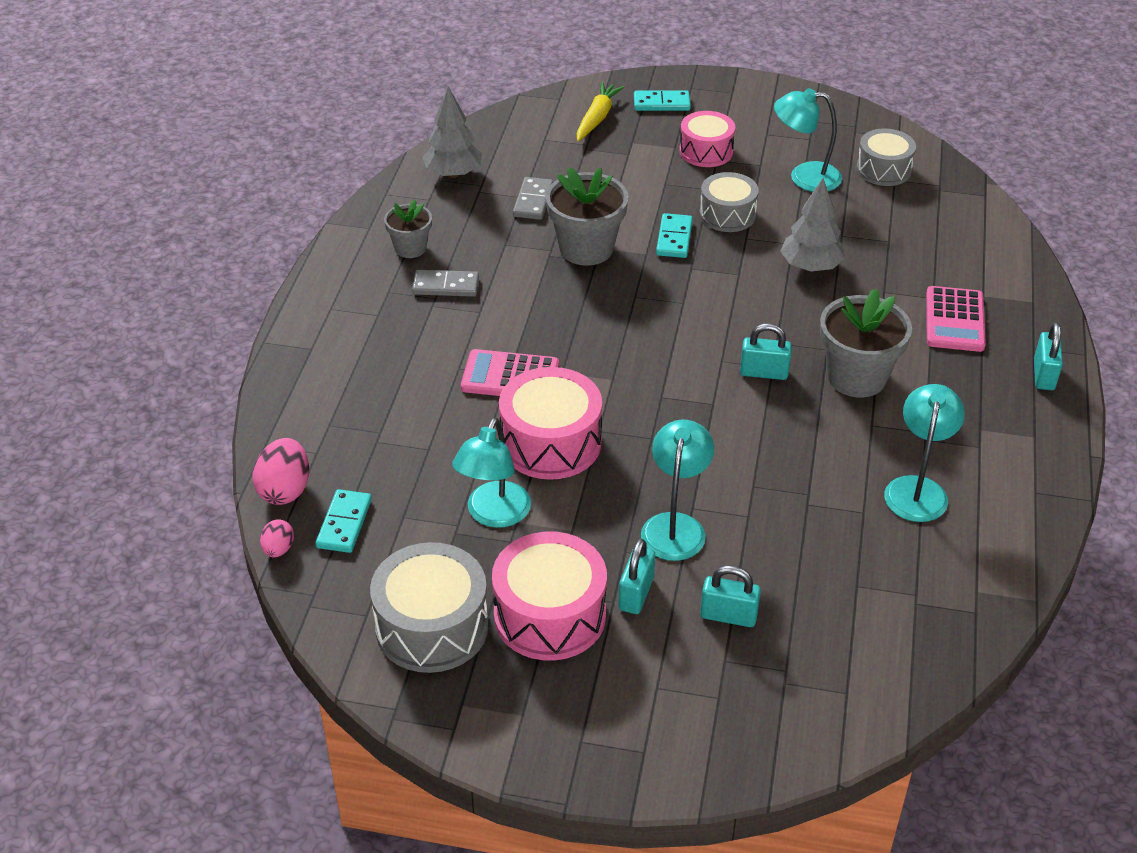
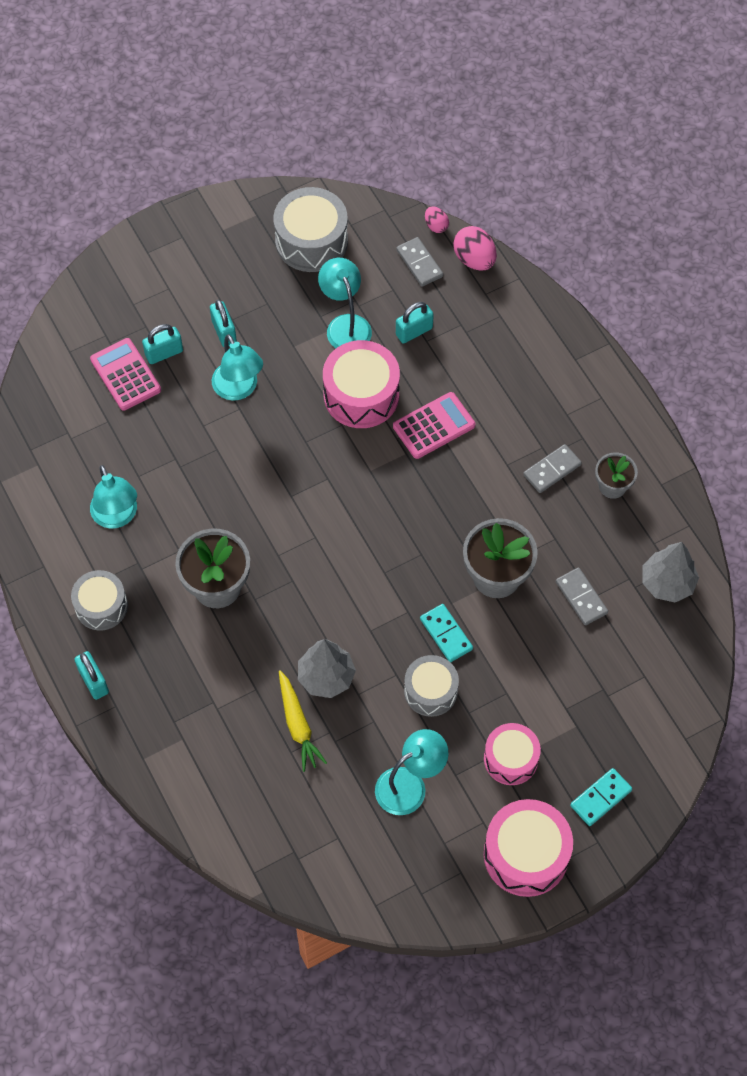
camera: 140 degrees right, 20 degrees up
turquoise domino [315,489,372,553] -> grey domino [396,237,443,287]
pink drum [492,532,607,661] -> pink drum moved to [484,799,573,897]
yellow carrot [577,82,624,141] -> yellow carrot moved to [279,670,327,772]
turquoise padlock [740,323,792,380] -> turquoise padlock moved to [396,302,434,343]
grey drum [856,129,916,186] -> grey drum moved to [71,570,128,631]
pink calculator [926,286,986,352] -> pink calculator moved to [90,338,161,411]

